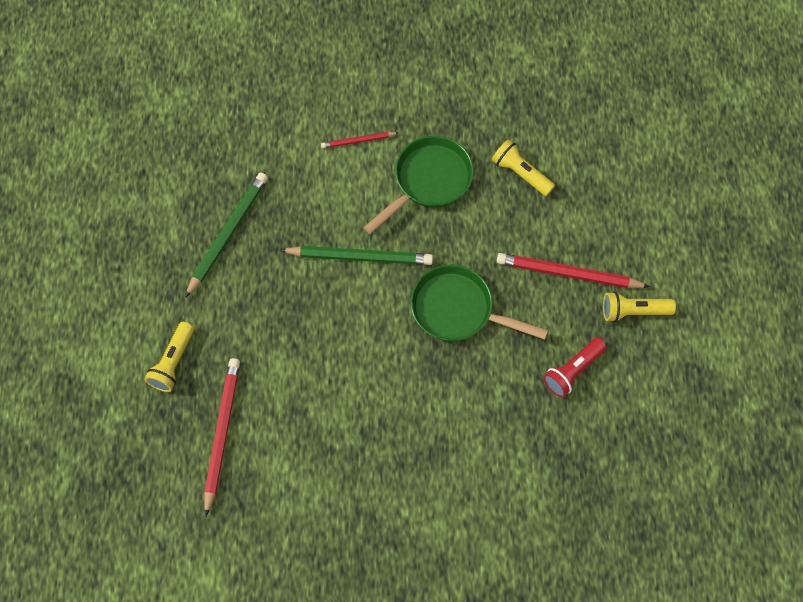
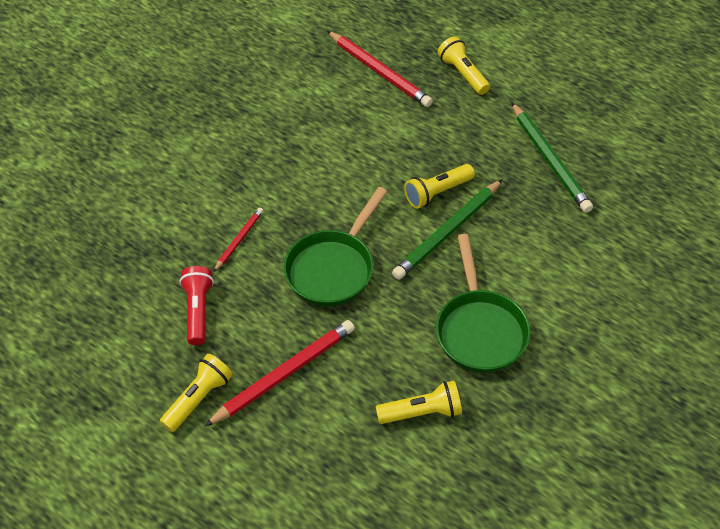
camera: 130 degrees right, 15 degrees down
red pencil [321,132,398,148] -> red pencil moved to [214,208,263,272]
green pan [410,265,548,341] -> green pan turned 150 degrees clockwise [284,187,388,307]
none -> yellow flashlight [404,164,475,209]

